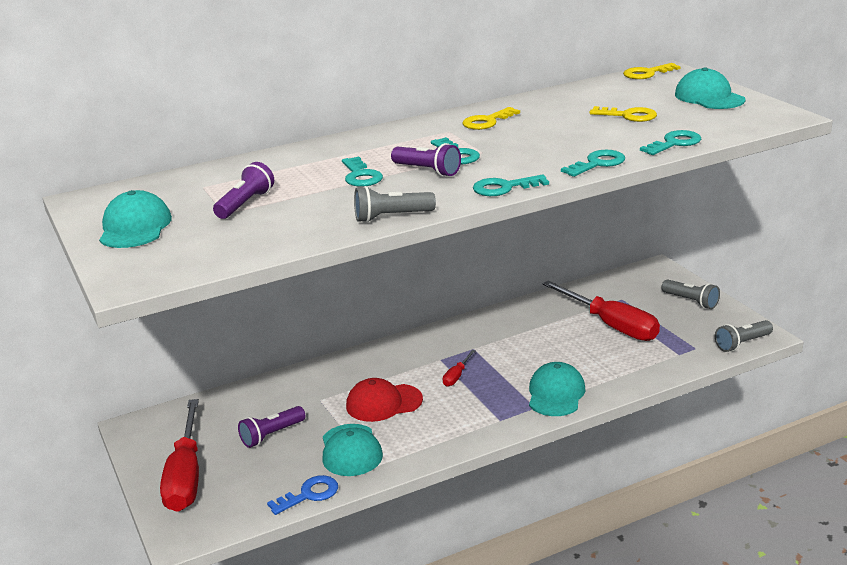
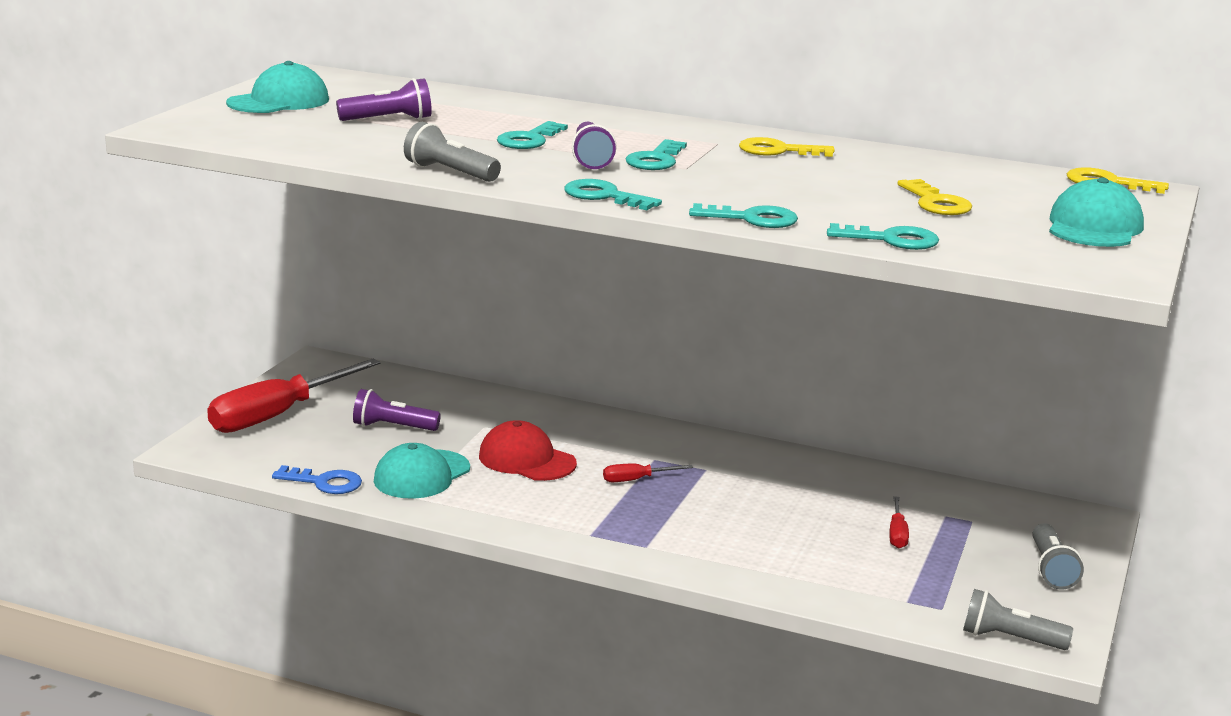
camera: 45 degrees right, 5 degrees down
turquoise cap [529,362,585,416] -> none
red screwdriver [542,281,660,341] -> red screwdriver [889,496,909,548], size x0.42

